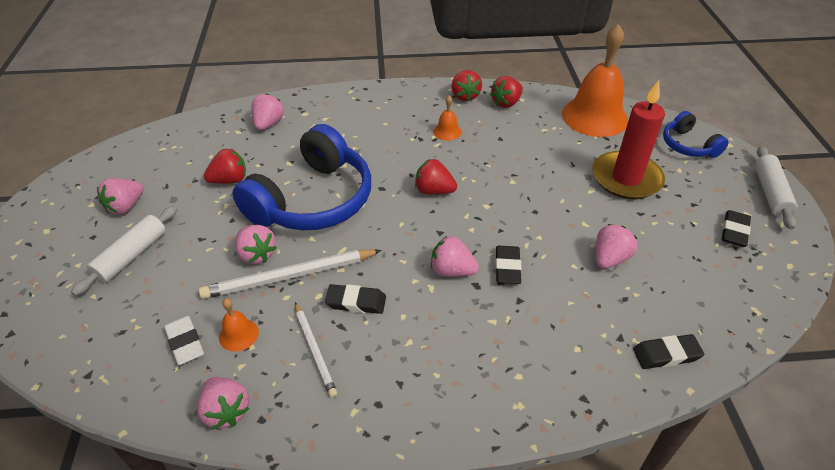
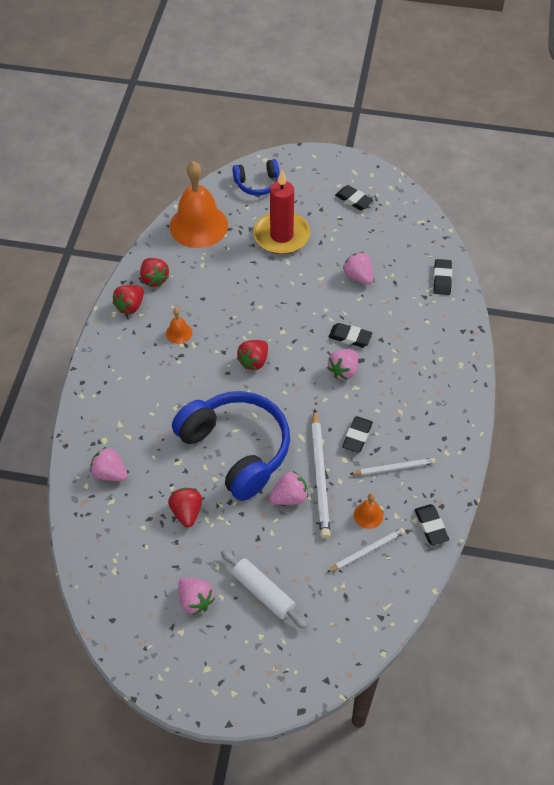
camera: 75 degrees left, 10 degrees up
white eraser [164,316,204,365] -> white pencil [326,528,405,573]
pink strawberry [197,377,250,430] -> black eraser [414,504,449,545]
red strawberry [452,70,482,102] -> red strawberry turned 120 degrees clockwise [113,285,144,314]
white rolling pin [755,146,798,229] -> none

